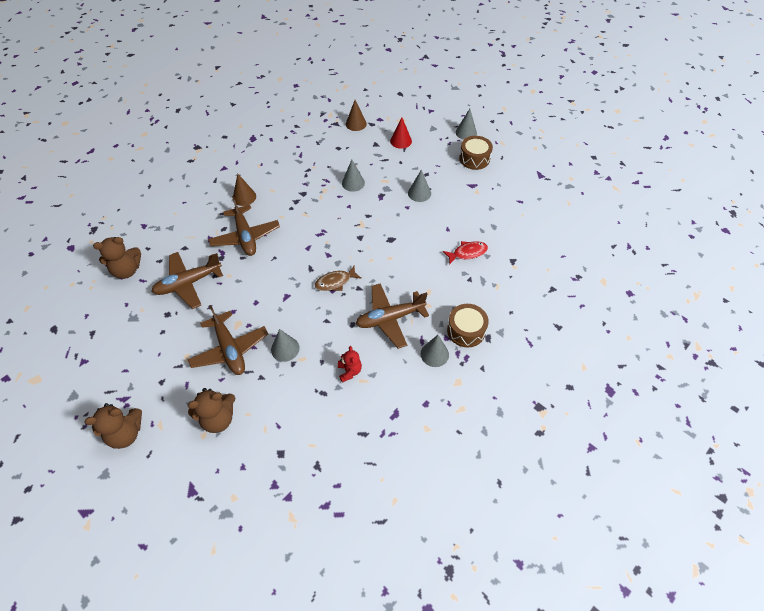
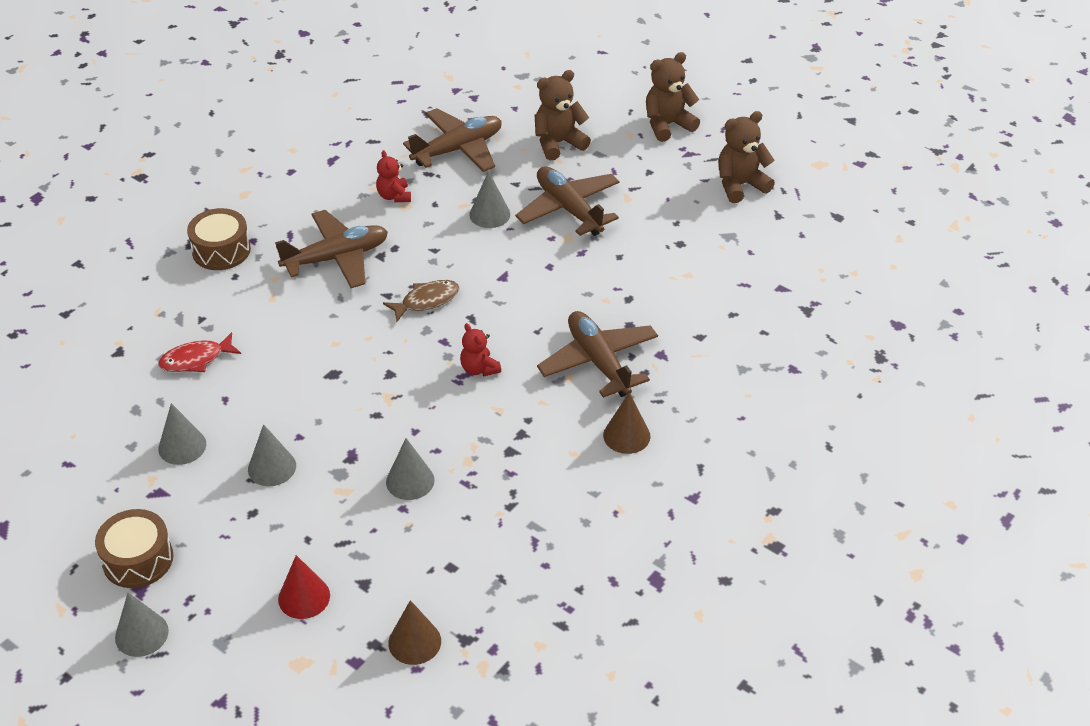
camera: 175 degrees right, 10 degrees down
brown teddy bear [93,237,141,279] -> brown teddy bear moved to [718,111,775,203]
brown plane [151,252,223,309] -> brown plane moved to [403,108,502,172]
grey cone [421,335,449,367] -> grey cone moved to [158,403,206,465]
none -> red teddy bear [460,323,501,376]

